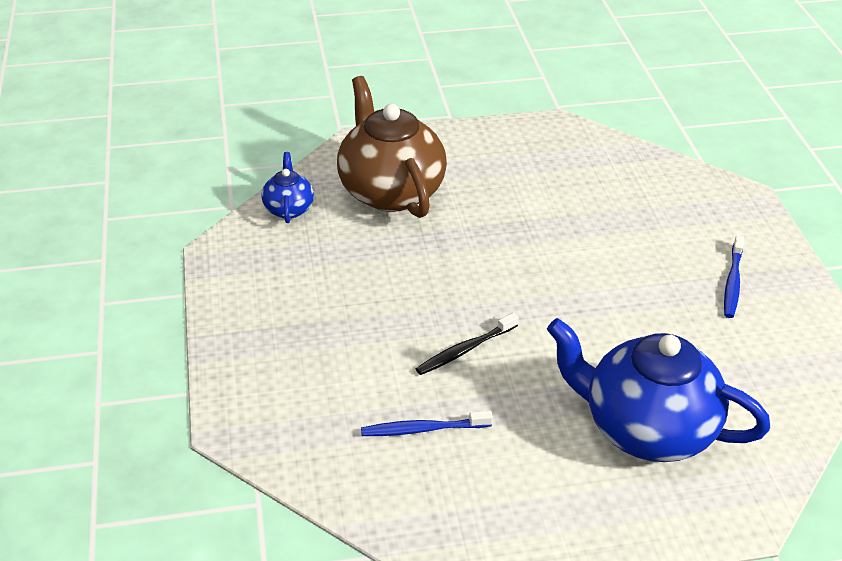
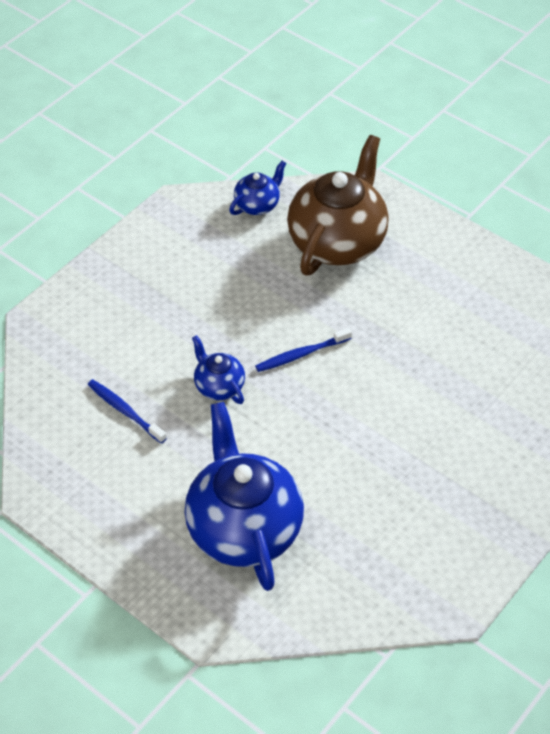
camera: 50 degrees right, 10 degrees up
black toothbrush [416,313,519,375] -> blue teapot [192,335,245,404]
blue toothbrush [724,235,744,318] -> blue toothbrush moved to [255,328,352,372]

